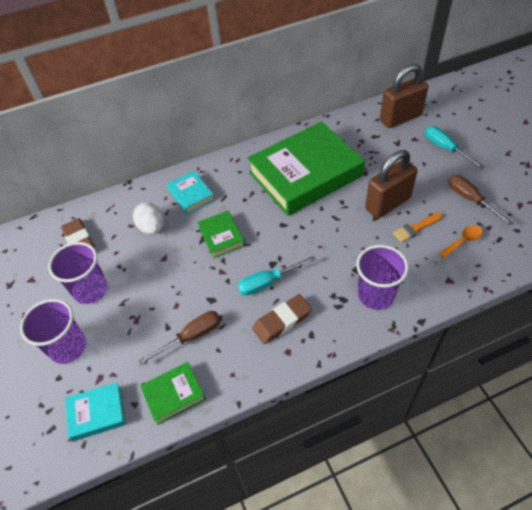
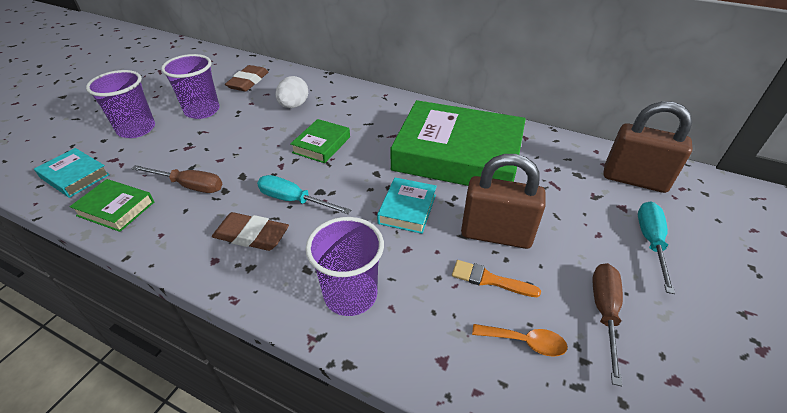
camera: 45 degrees right, 10 degrees down
turquoise book [167,171,214,214] -> turquoise book moved to [377,178,437,234]

